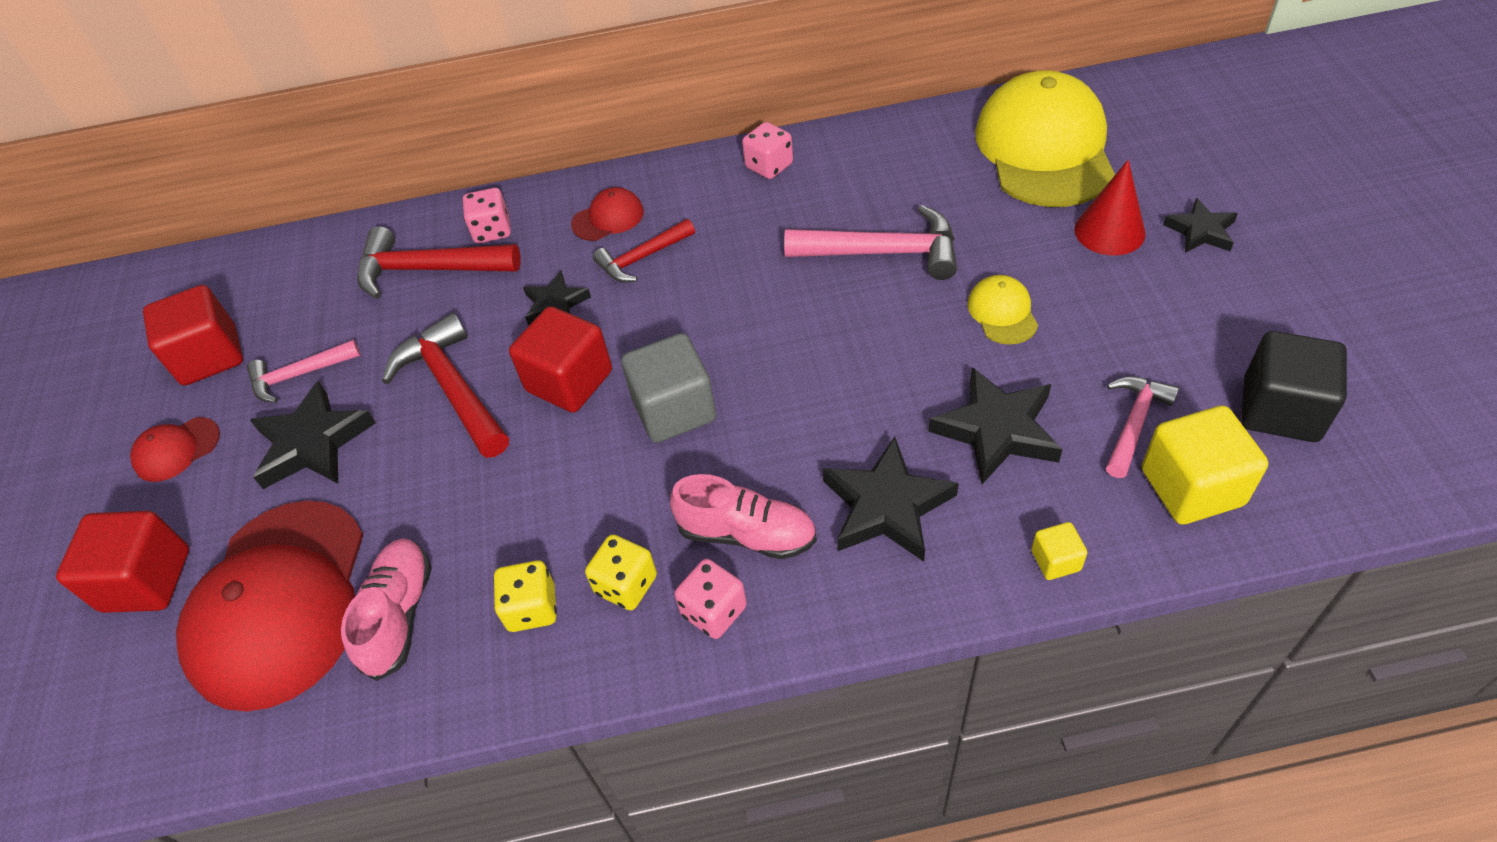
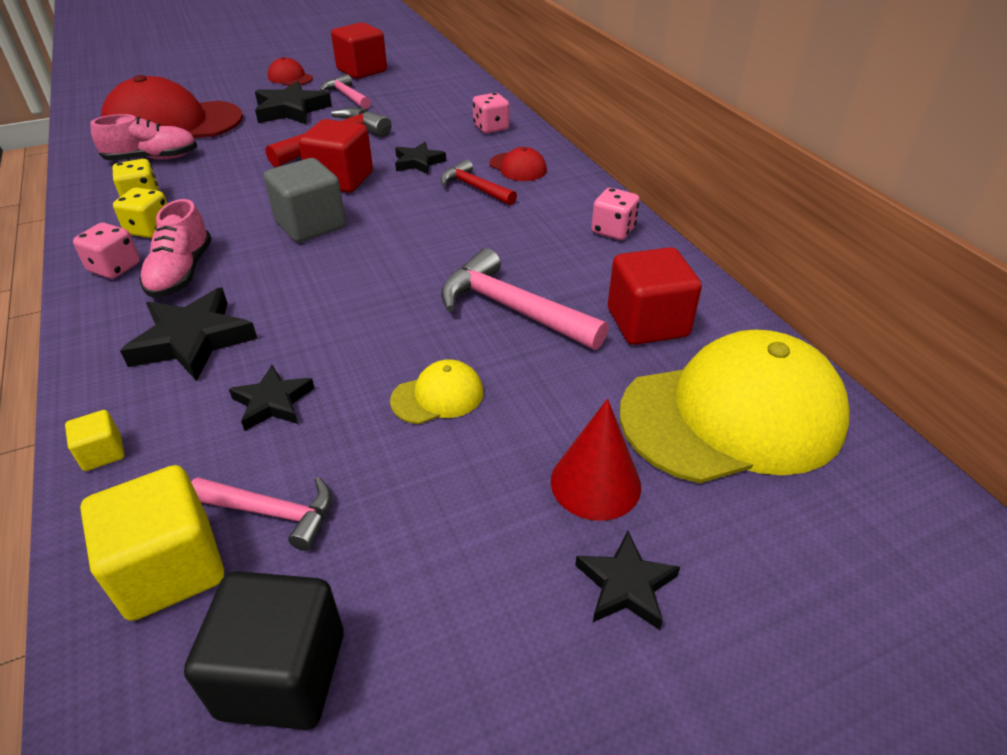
camera: 70 degrees right, 10 degrees down
red cube [56,511,189,613] -> red cube moved to [608,247,702,345]
red hammer [357,226,521,299] -> none
pink hammer [784,205,957,280] -> pink hammer turned 135 degrees clockwise [441,248,609,350]
black star [928,367,1062,484] -> black star [229,365,315,431], size x0.61

